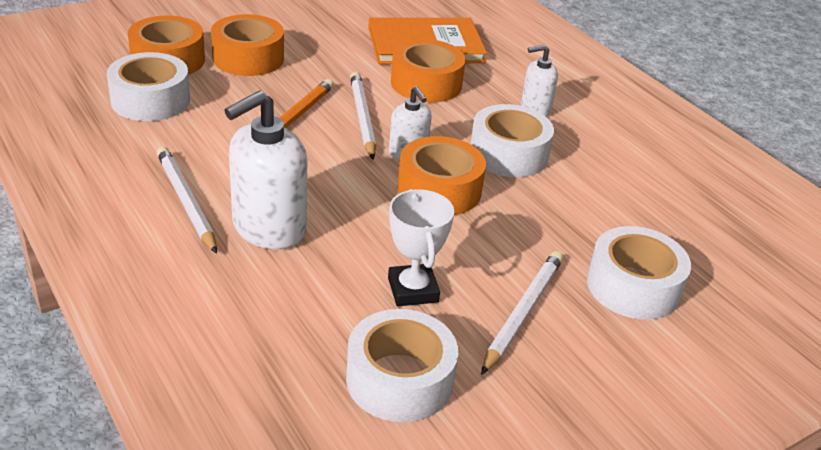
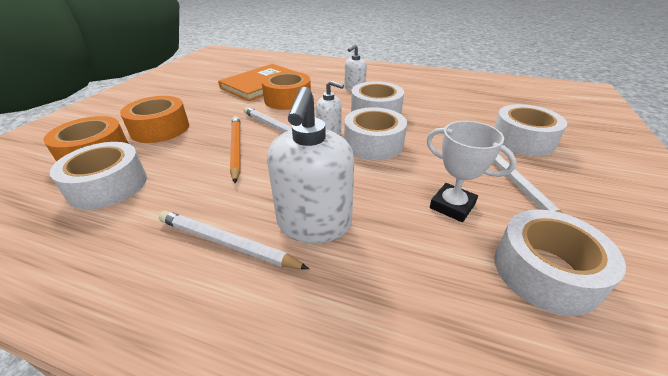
camera: 35 degrees left, 0 degrees up
orange tape [398,136,486,215] -> white tape [344,107,407,160]

